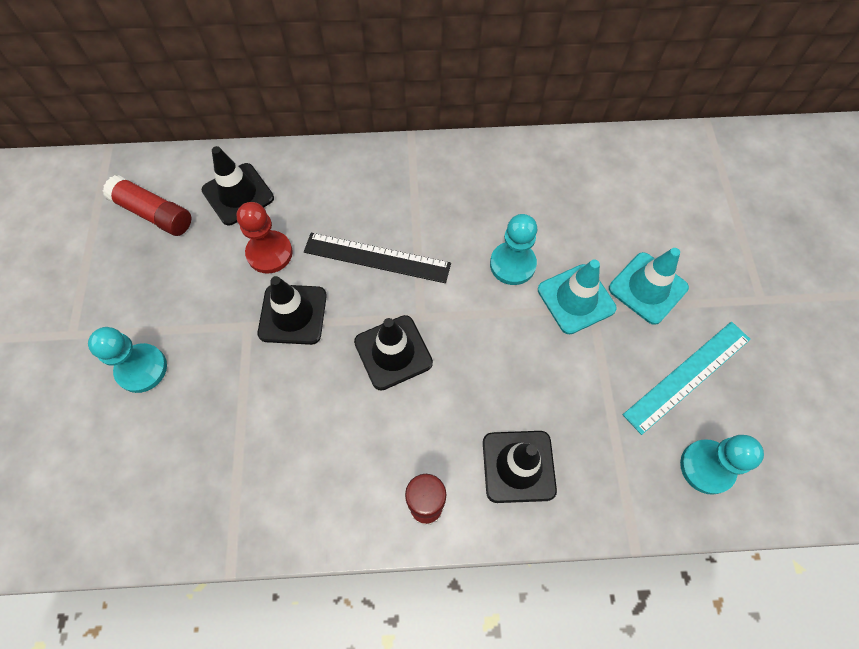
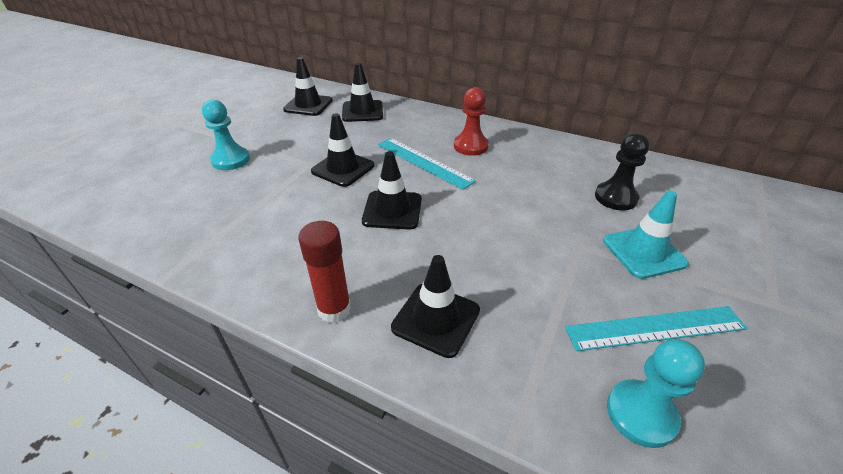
camera: 30 degrees right, 25 degrees down
red glue stick [103,175,191,236] -> black traffic cone [283,57,333,116]
red pawn [237,202,293,274] -> red pawn moved to [454,87,489,156]
black ruler [304,233,451,283] -> turquoise ruler [378,138,476,190]
turquoise pawn [490,214,537,285] -> none
turquoise traffic cone [538,259,617,334] -> none
none -> black pawn [595,133,650,210]

